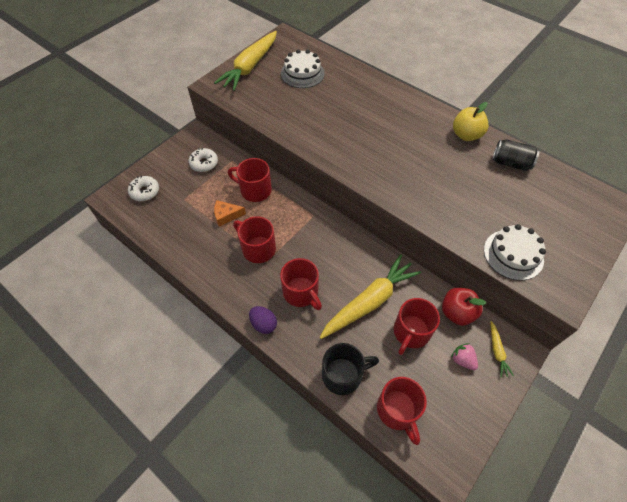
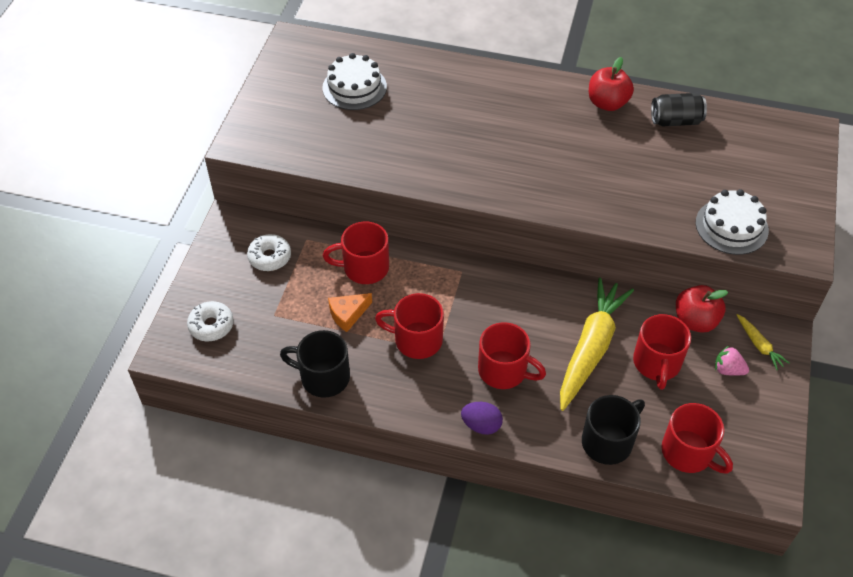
camera: 25 degrees left, 5 degrees down
yellow carrot [214,31,277,91] -> none
yellow apple [453,102,489,141] -> red apple [589,57,634,111]
none -> black mug [280,330,350,398]

